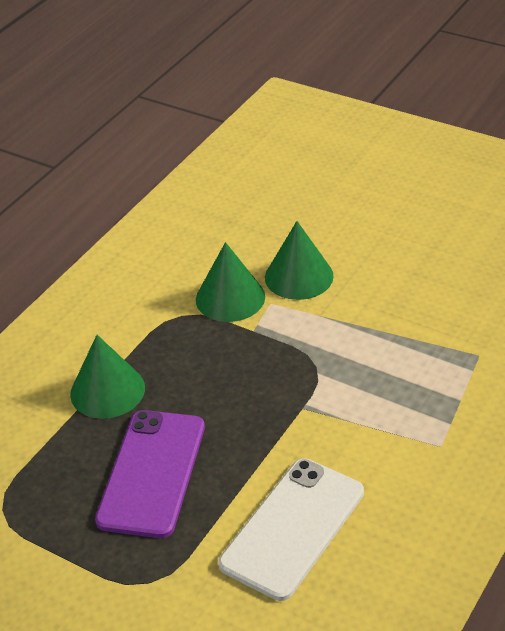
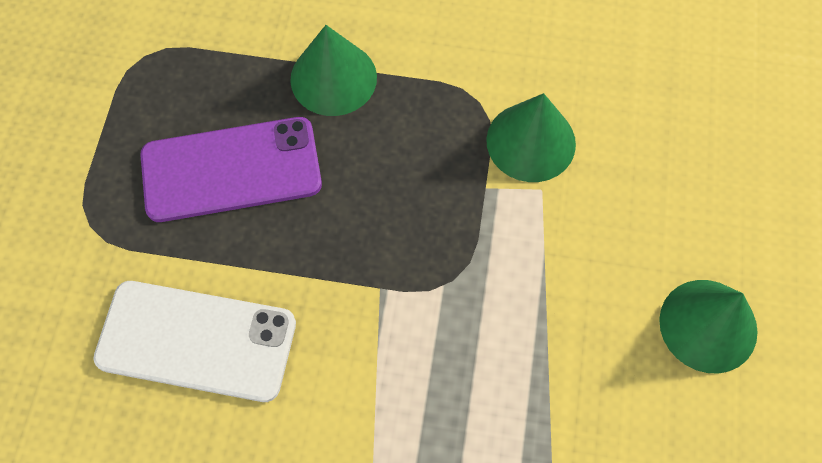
camera: 65 degrees right, 25 degrees up
green cone [265,221,334,300] -> green cone moved to [659,280,758,373]

